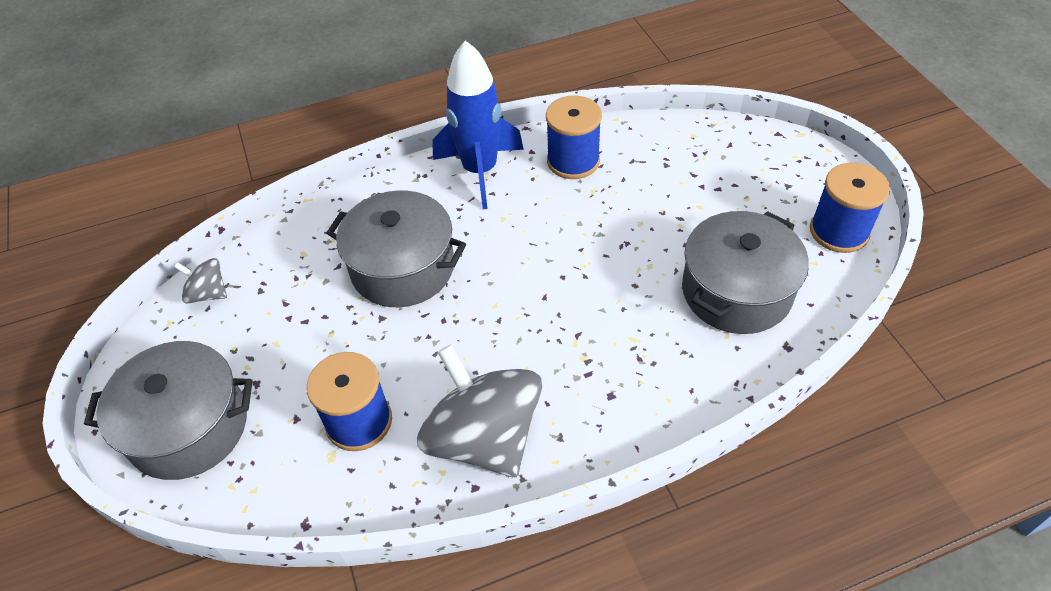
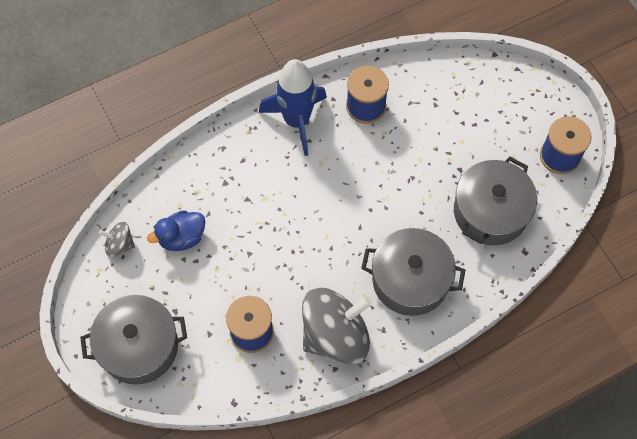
camera: 10 degrees left, 15 degrees up
grey pot [327,190,466,307] -> grey pot moved to [361,228,465,316]
grey spinning top [417,345,542,477] -> grey spinning top turned 105 degrees clockwise [302,288,372,364]
none -> blue duck [147,210,205,251]

